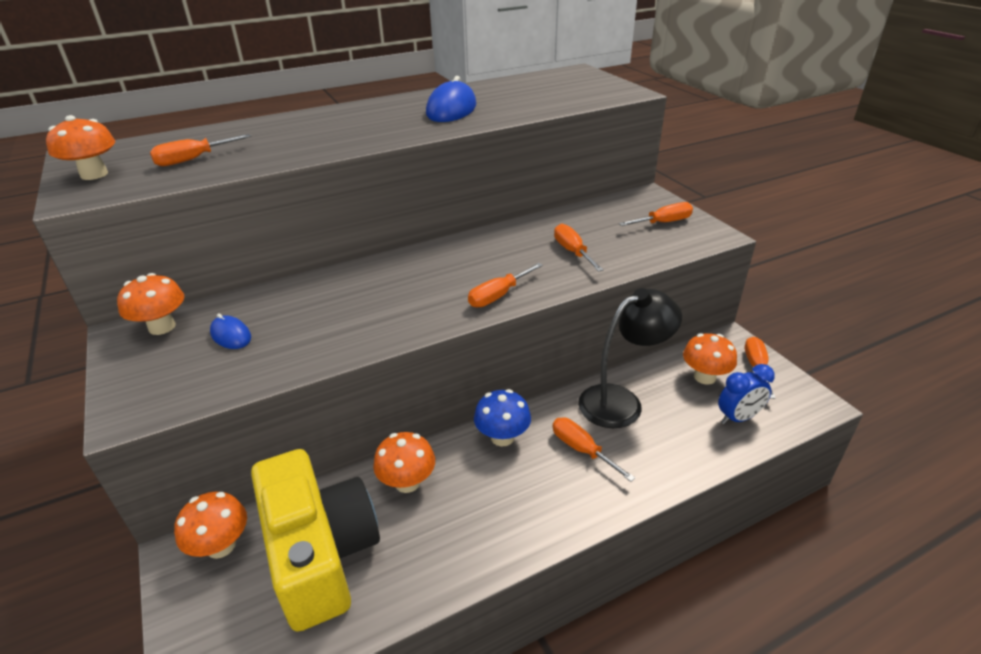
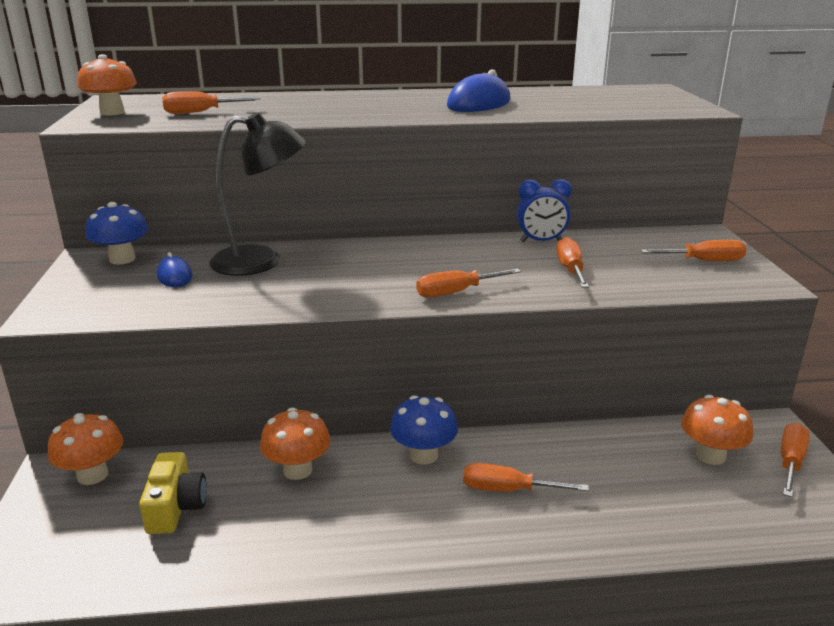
camera: 20 degrees right, 10 degrees down
orange mushroom [117,273,184,335] -> blue mushroom [85,202,149,264]
yellow camera [251,449,380,632] -> yellow camera [139,452,207,534], size x0.47
orange screwdriver [553,417,635,482] -> orange screwdriver turned 60 degrees counterclockwise [463,463,589,492]
black lamp [578,288,682,428] -> black lamp moved to [209,112,306,276]
blue clock [718,364,775,425] -> blue clock moved to [517,179,572,242]

